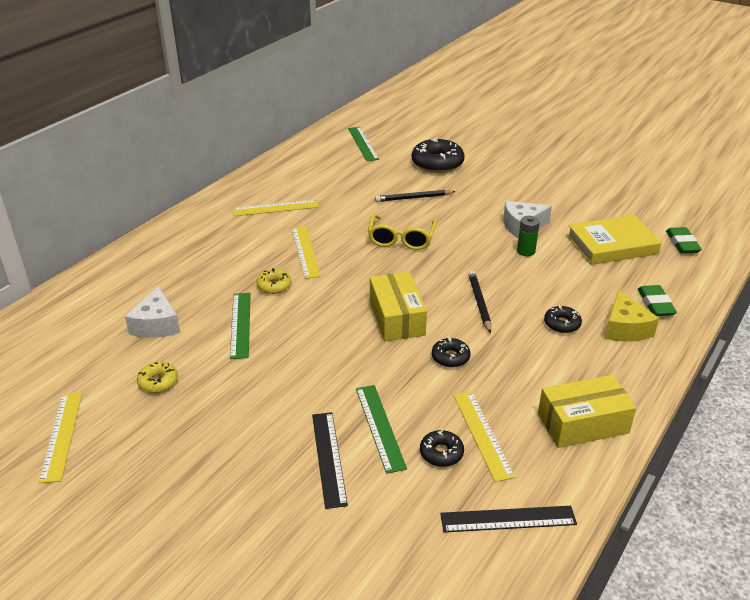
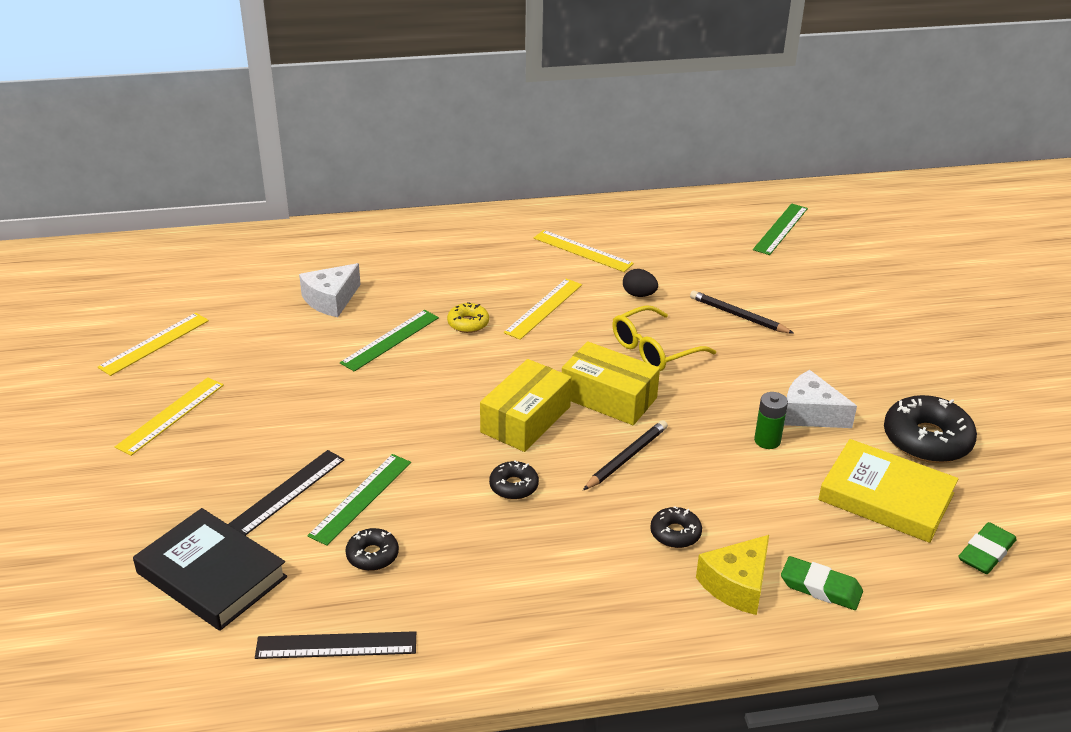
camera: 45 degrees right, 0 degrees up
yellow donut [137,362,178,393] -> none
black donut [412,137,465,173] -> black donut moved to [884,395,977,463]
black ruler [440,506,577,532] -> black ruler turned 45 degrees counterclockwise [255,631,416,659]
yellow ruler [453,392,515,482] -> yellow ruler moved to [115,377,224,456]
yellow box [538,375,637,448] -> yellow box moved to [562,341,660,425]
green eraser [638,285,677,316] -> green eraser turned 75 degrees clockwise [781,556,863,610]
none -> black book [133,508,287,631]
none -> black egg [623,269,658,297]

